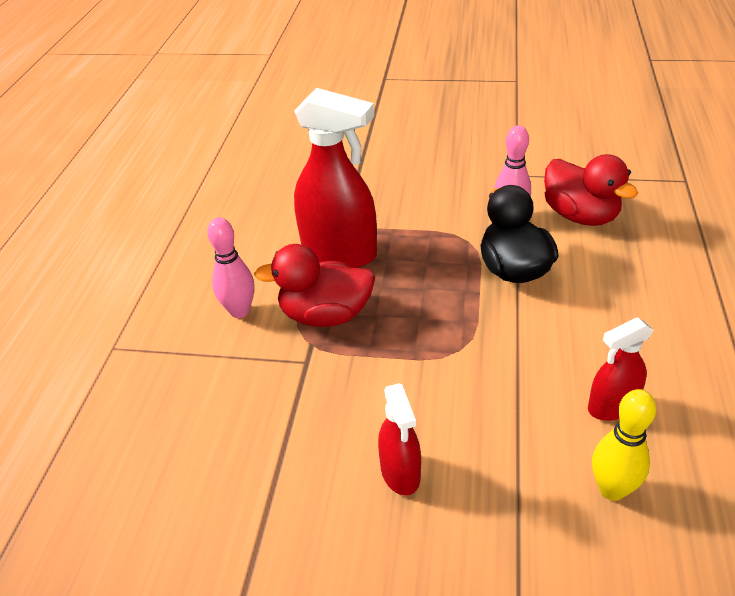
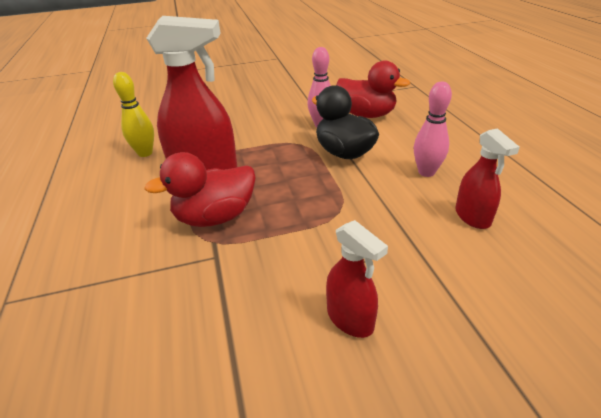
camera: 25 degrees left, 5 degrees down
pink bowling pin [207,217,254,318] -> pink bowling pin moved to [414,82,452,177]
red spray bottle [588,317,653,421] -> red spray bottle turned 60 degrees counterclockwise [455,128,520,229]
yellow bowling pin [592,389,656,501] -> yellow bowling pin moved to [113,72,154,157]

